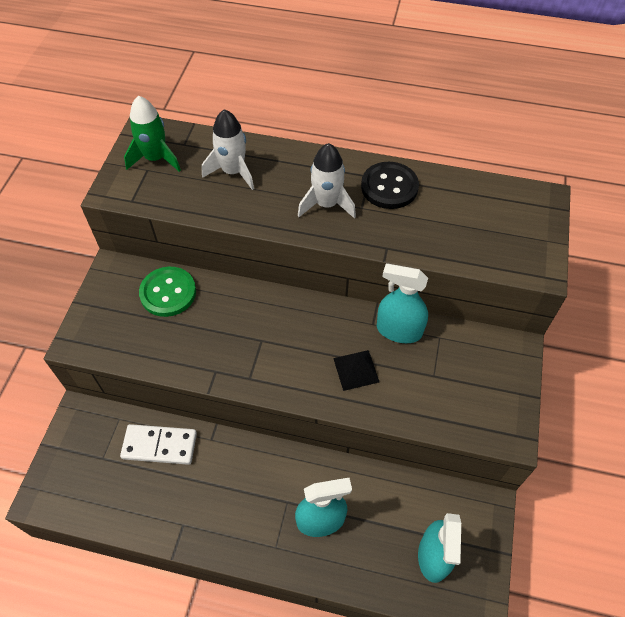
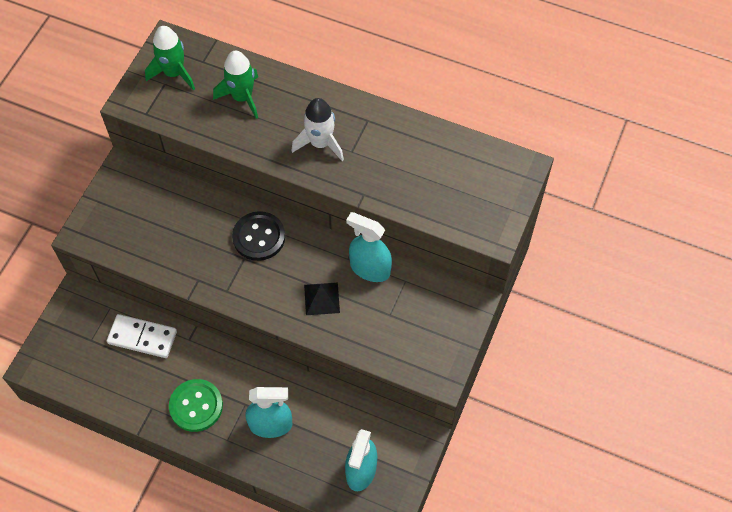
camera: 10 degrees right, 5 degrees up
green button [139,267,196,317] -> green button moved to [169,379,223,432]
white rocket [202,109,254,190] -> green rocket [213,51,258,119]
black button [361,162,419,209] -> black button moved to [232,211,285,261]

